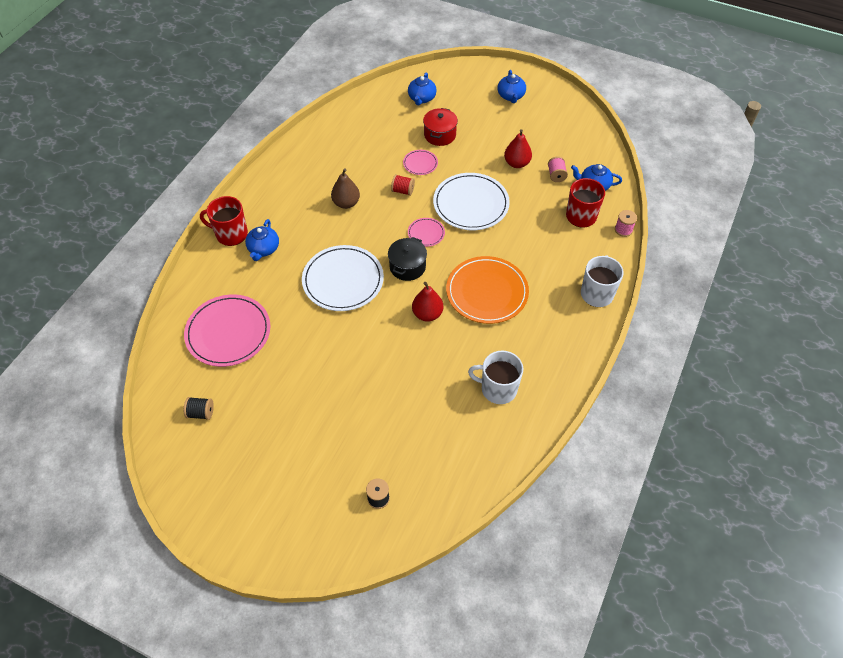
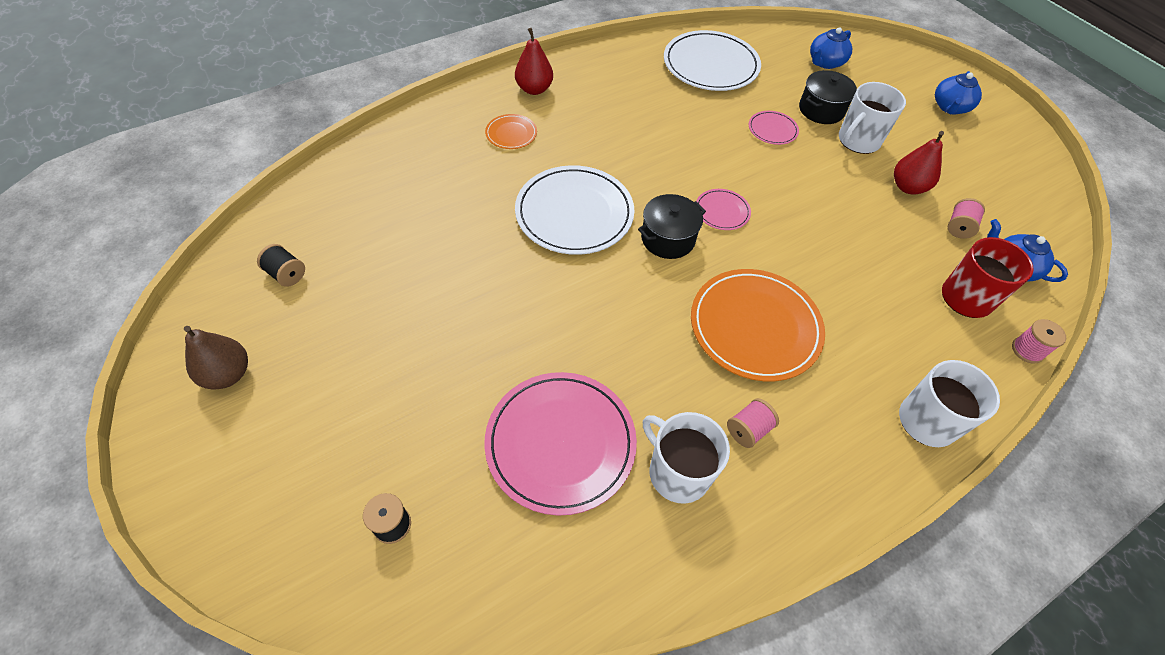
camera: 30 degrees right, 0 degrees up
pink plate [184,294,271,367] -> pink plate moved to [484,372,637,516]
red mug [200,196,248,246] -> none
blue teapot [245,219,279,261] -> orange plate [485,114,537,149]
brown pear [331,169,360,209] -> brown pear moved to [184,326,248,390]
red spool [391,175,415,196] -> none
red pear [412,282,443,322] -> red pear moved to [515,28,553,95]
red pot [423,108,458,146] -> black pot [799,70,857,124]
white plate [433,173,510,230] -> white plate moved to [664,30,761,91]
none -> pink spool [727,398,779,448]
none -> white mug [839,82,906,154]

